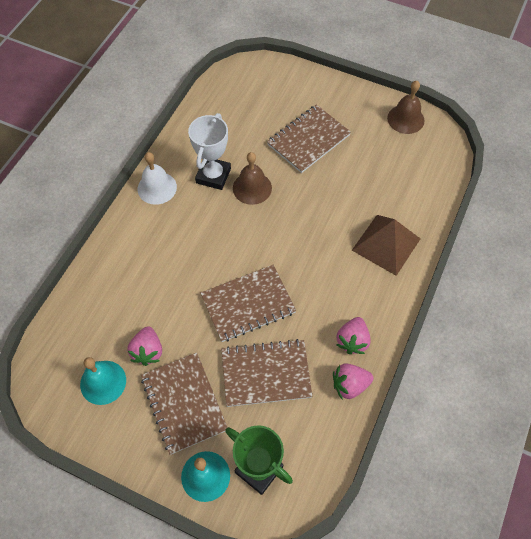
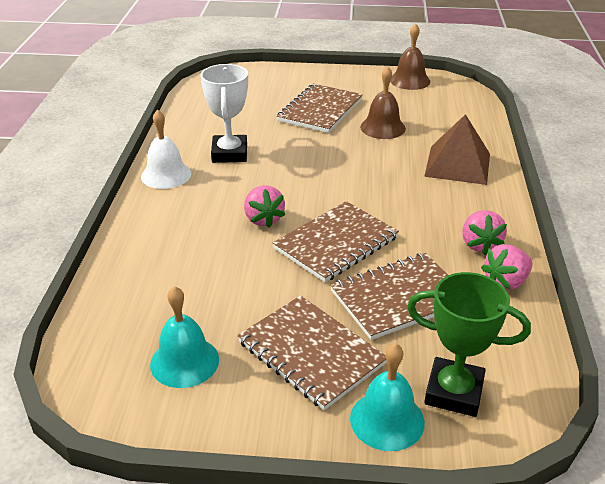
camera: 20 degrees left, 25 degrees down
pink strawberry [127,327,162,366] -> pink strawberry moved to [244,185,285,228]
brown bell [233,152,272,205] -> brown bell moved to [360,66,406,139]

